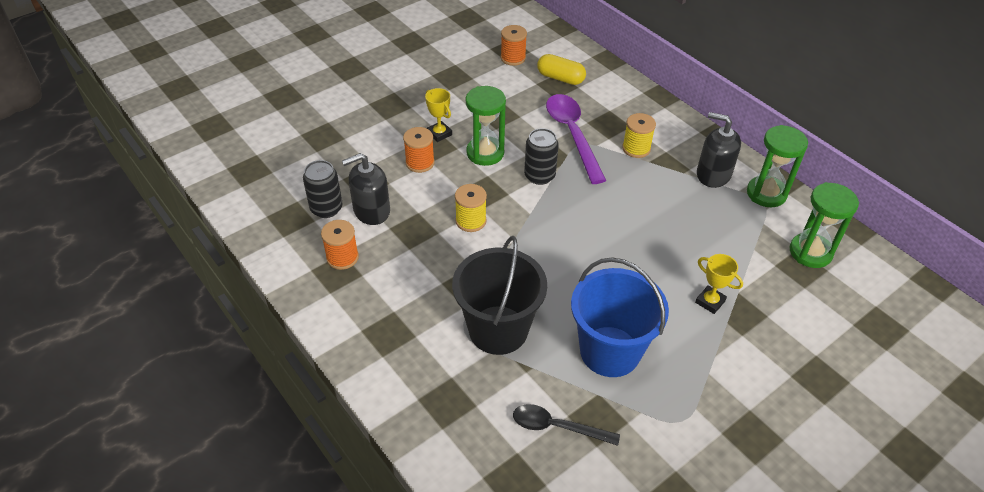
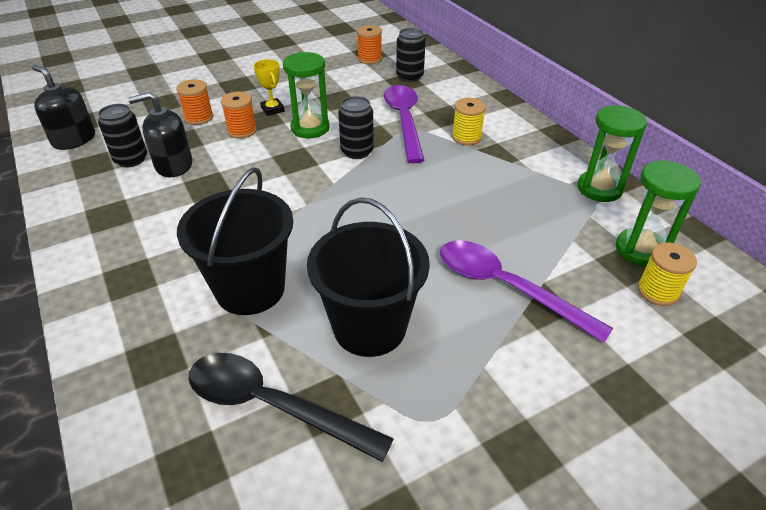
camera: 10 degrees right, 5 degrees down
orange spool [321,220,359,270] -> orange spool moved to [176,79,213,125]
yellow spool [455,184,487,232] -> yellow spool moved to [637,242,697,306]
black spoon [513,404,620,446] -> black spoon [189,353,394,462], size x1.61
yellow capsule [537,54,586,85] -> black can [396,28,426,82]
blue bucket [571,257,669,377] -> black bucket [307,197,430,357]
yellow trophy [695,254,743,314] -> purple spoon [440,240,613,343]
black soap dispenser [697,112,741,188] -> black soap dispenser moved to [32,65,95,150]

